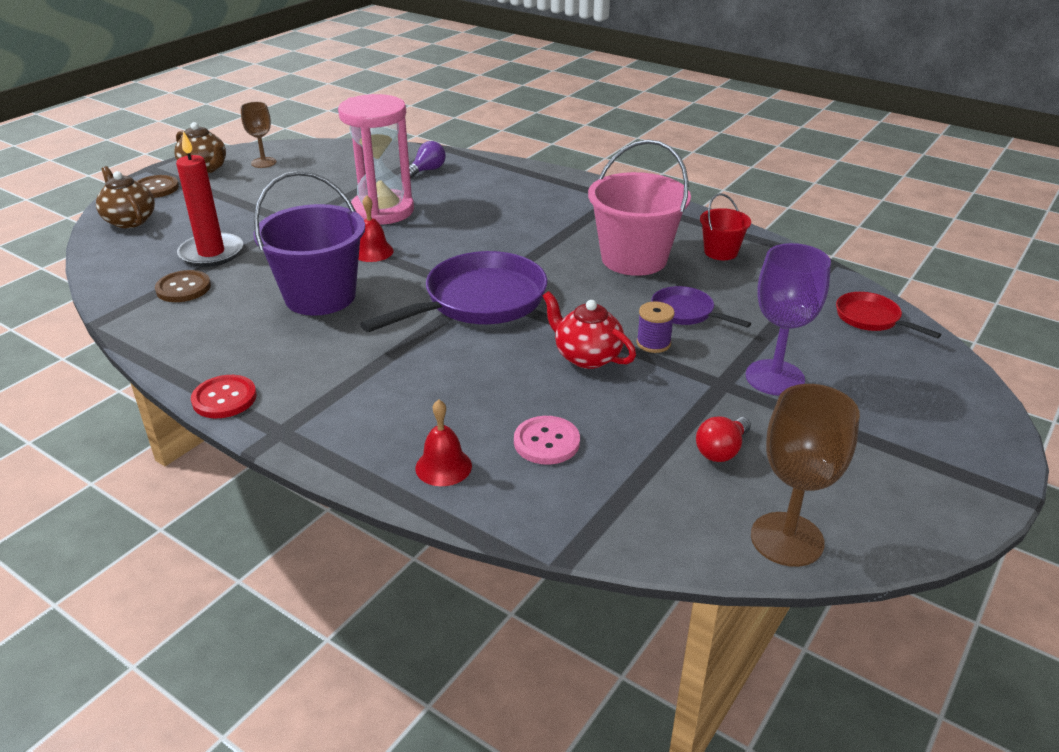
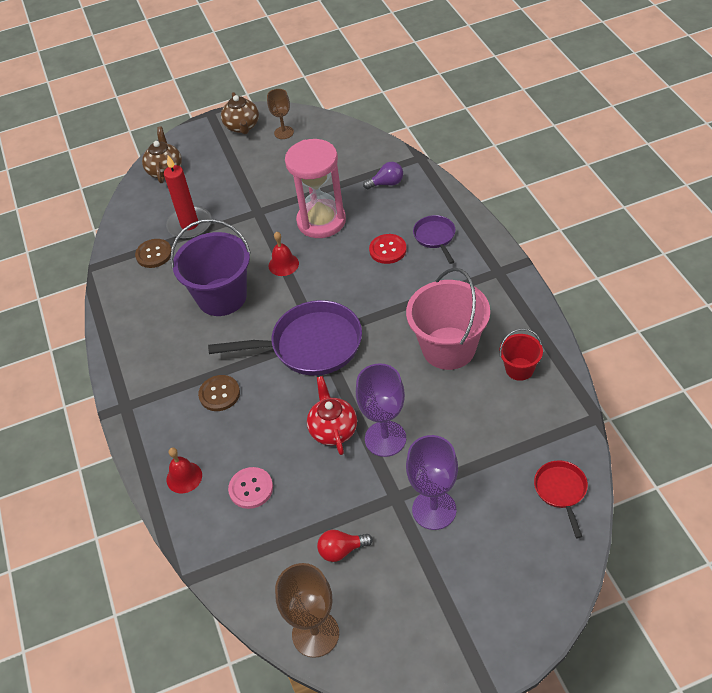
camera: 40 degrees right, 15 degrees up
brown button [137,175,179,198] -> brown button moved to [198,375,240,411]
red button [191,375,257,418] -> red button moved to [369,234,407,264]
purple spool [636,302,675,353] -> purple goblet [356,363,406,457]
purple pan [651,286,751,328] -> purple pan moved to [413,215,455,264]

